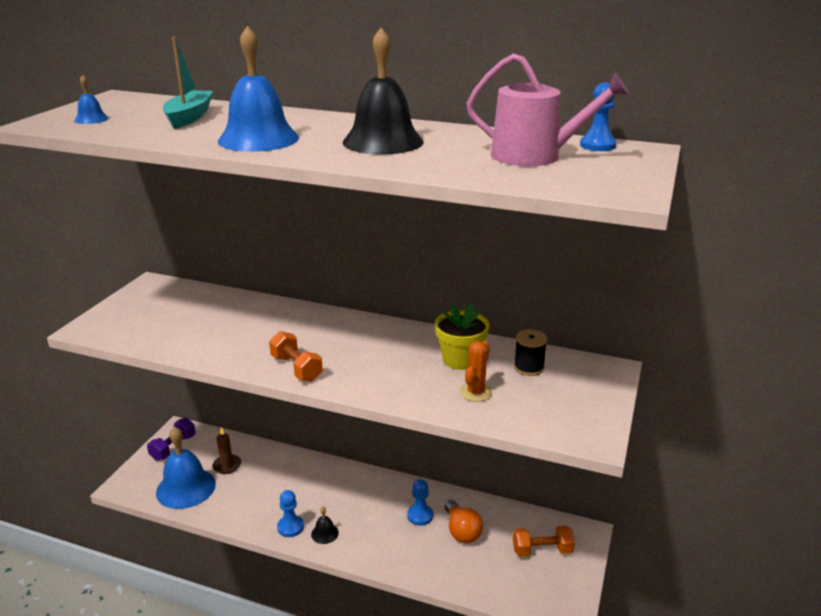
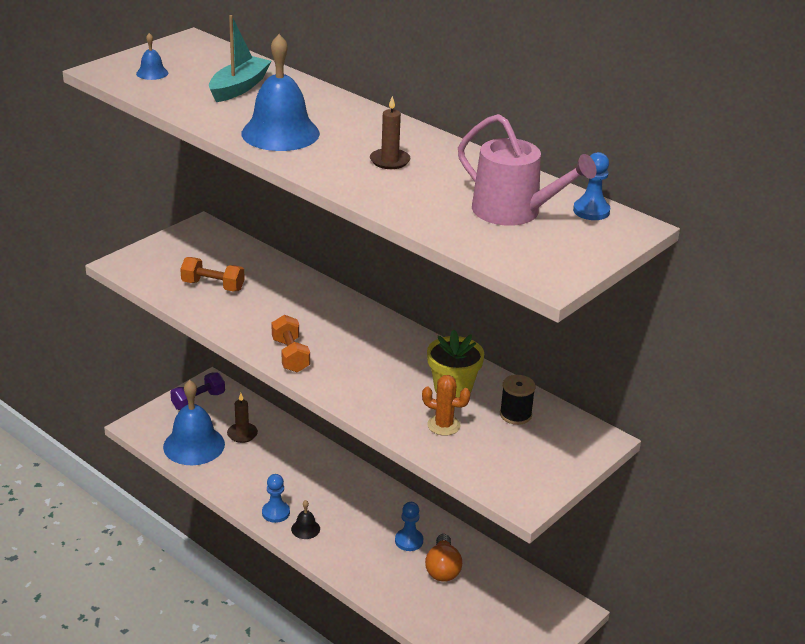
camera: 20 degrees right, 5 degrees up
black bell [343,28,424,155] -> brown candle [370,96,410,169]
orange cactus [460,341,492,402] -> orange cactus turned 60 degrees clockwise [422,375,471,436]
orange dumbbell [513,526,575,557] -> orange dumbbell moved to [180,257,245,291]

